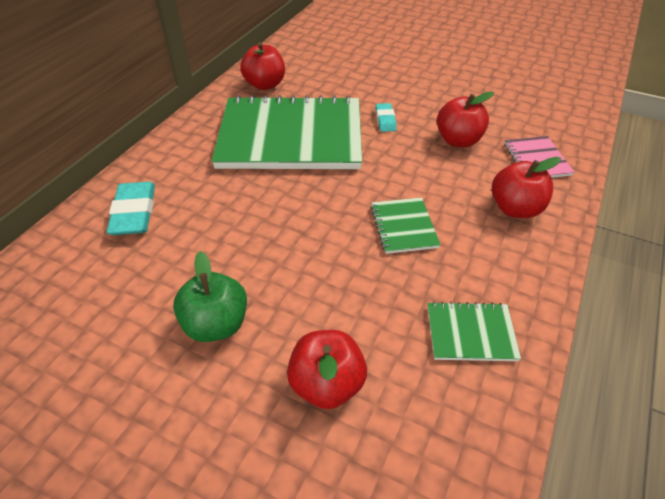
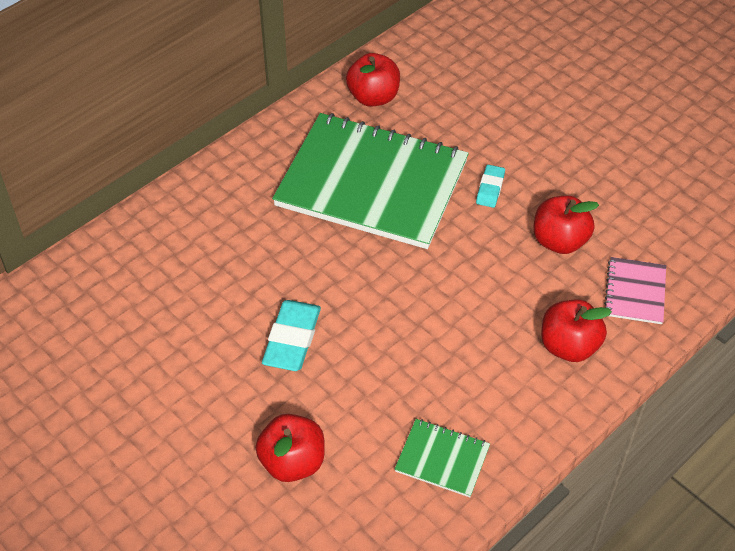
camera: 20 degrees right, 5 degrees up
turquoise eraser [106,182,155,235] -> turquoise eraser moved to [262,300,321,371]
green apple [173,251,247,342] -> none
green notebook [371,197,440,254] -> none

